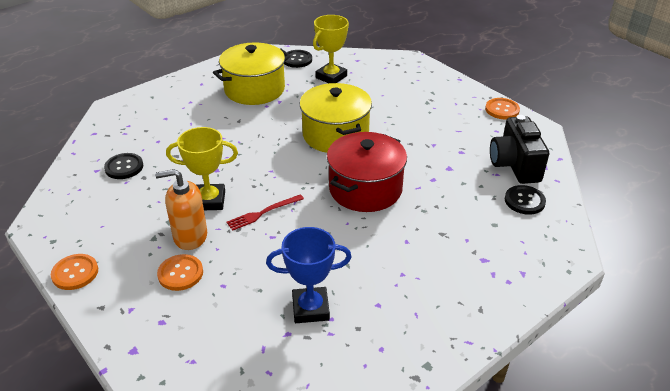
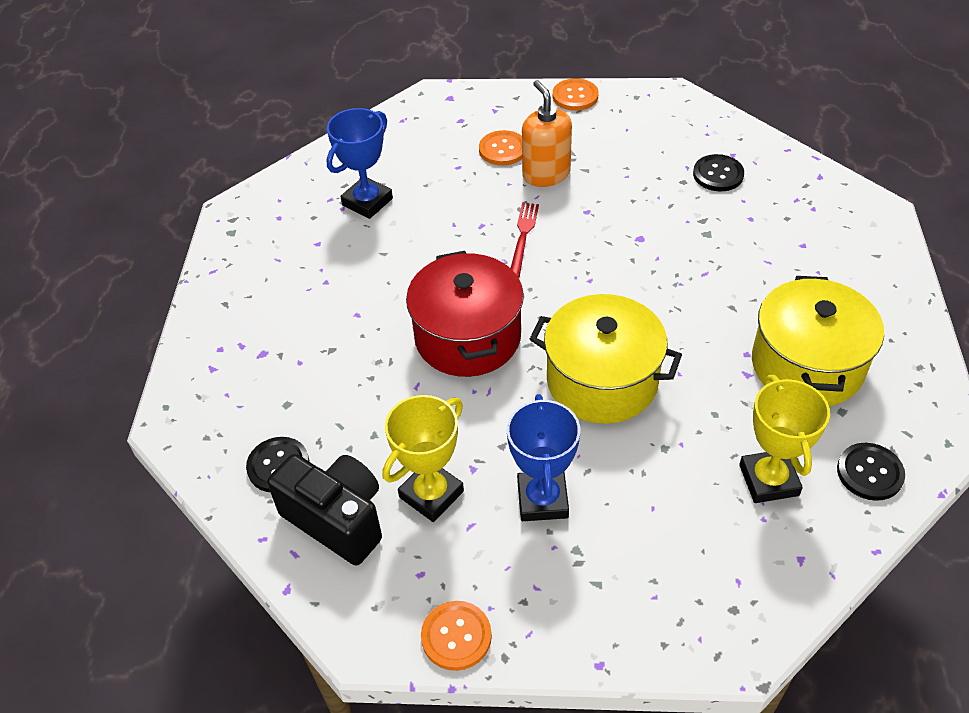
camera: 135 degrees right, 10 degrees up
orange soap dispenser [155,169,207,250] -> orange soap dispenser turned 60 degrees counterclockwise [522,80,572,187]
yellow trophy [166,127,238,210] -> yellow trophy moved to [382,395,464,522]
none -> blue trophy [507,394,580,521]

